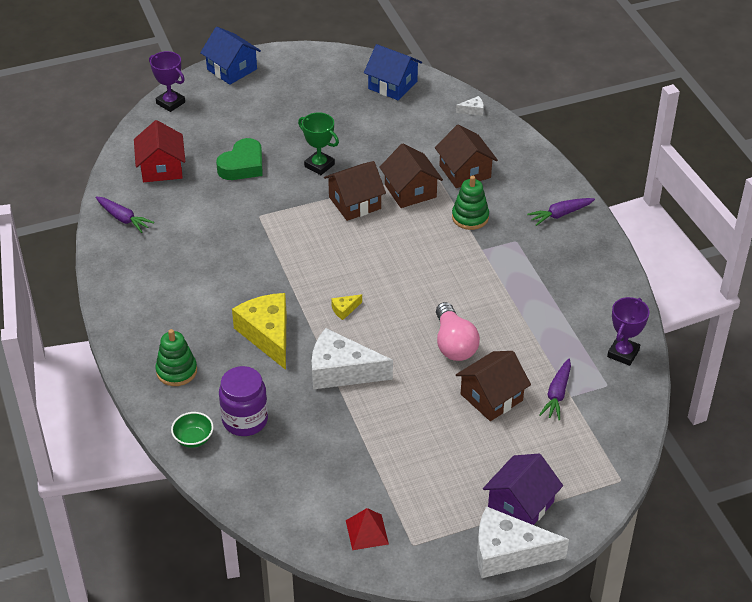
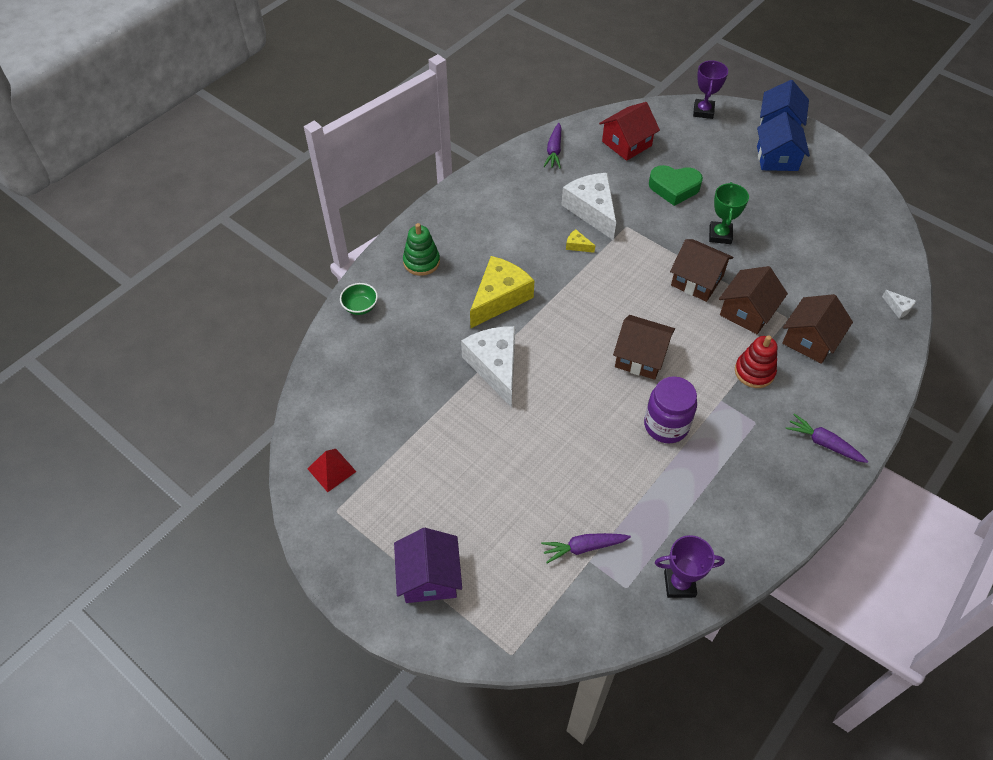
camera: 60 degrees right, 10 degrees up
purple jar [219,366,268,436] -> purple jar moved to [644,376,697,443]
yellow cheese [331,294,362,320] -> yellow cheese moved to [566,229,595,253]
blue house [364,44,422,101] -> blue house moved to [757,112,810,171]
pink light bulb [436,302,480,361] -> none
green stacking toy [452,176,489,230] -> red stacking toy [735,335,778,388]
brown house [456,351,531,421] -> brown house moved to [613,315,675,380]
white cheese [477,506,569,578] -> white cheese moved to [561,173,616,241]
purple house [483,454,563,525] -> purple house turned 75 degrees clockwise [394,528,462,603]

